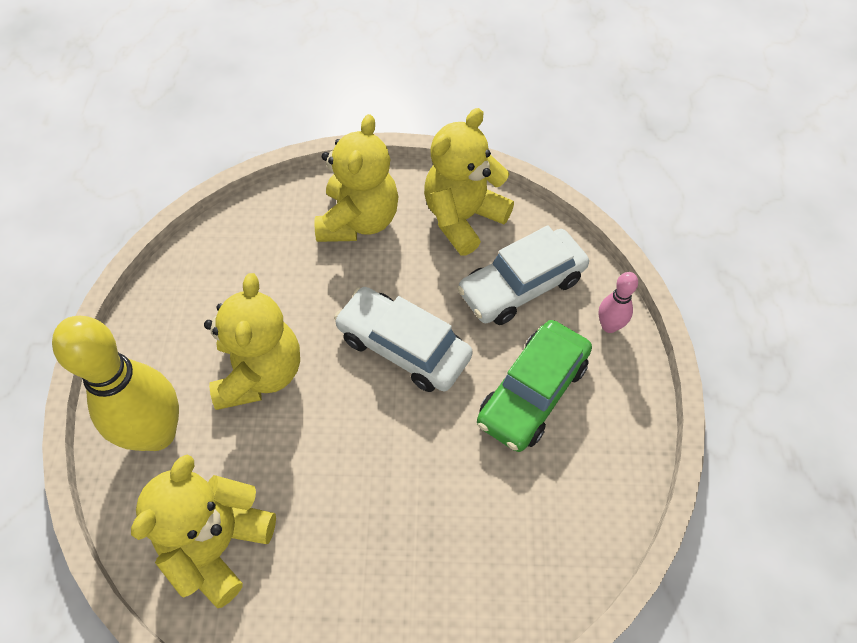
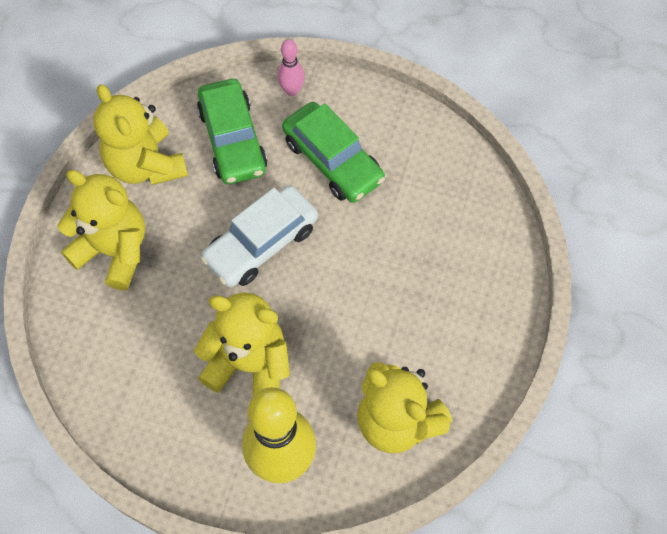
camera: 75 degrees left, 5 degrees up
white car [457,225,589,325] -> green car [197,79,267,184]

